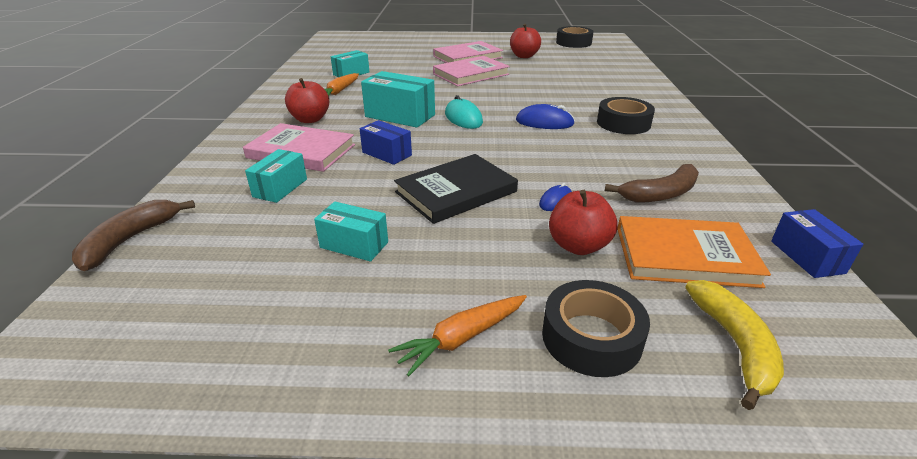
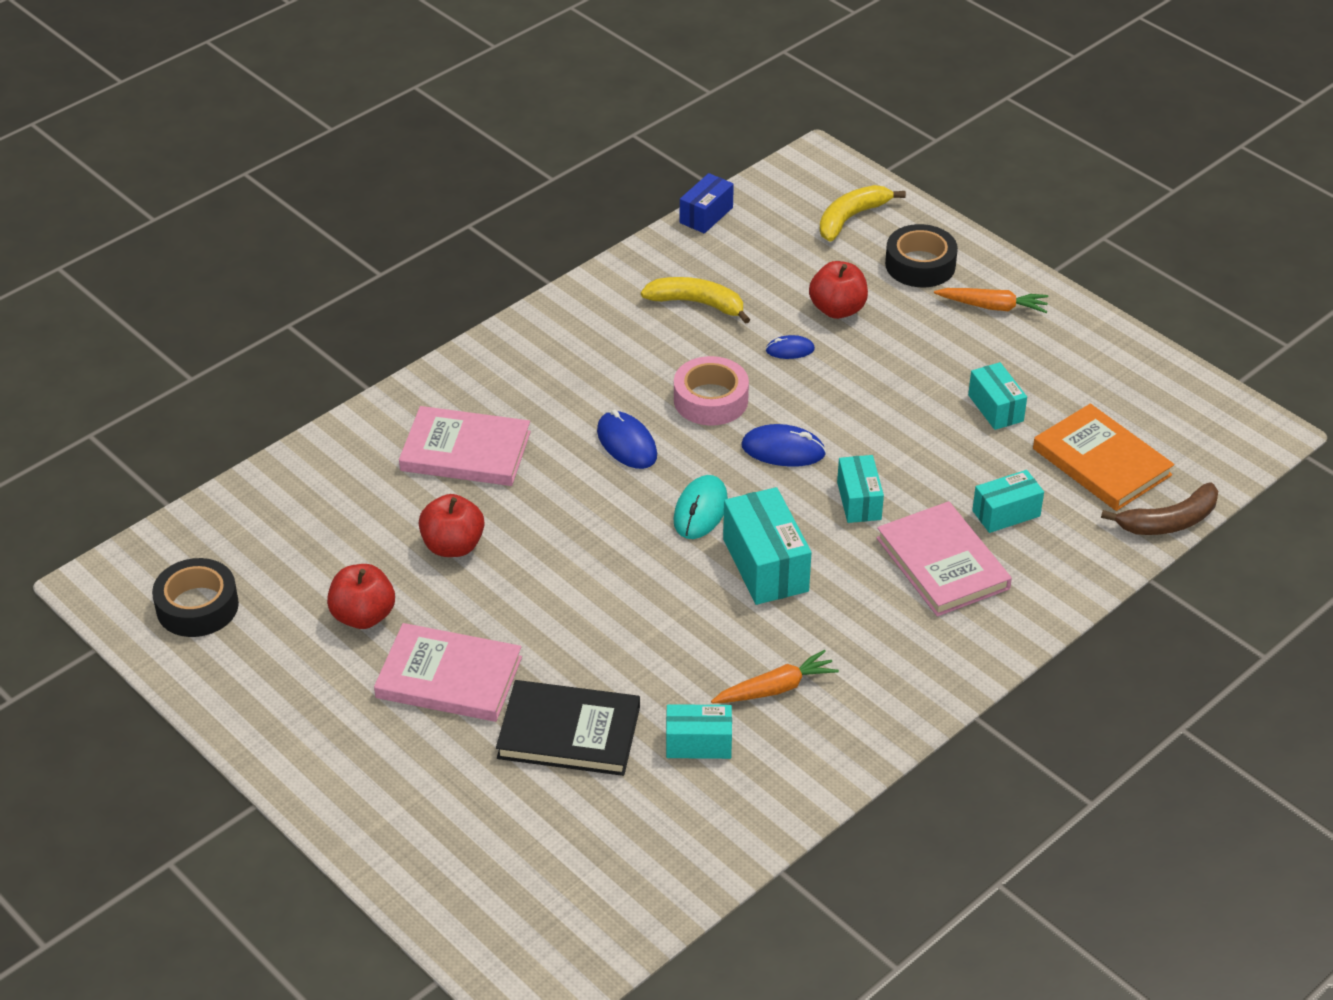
camera: 135 degrees left, 10 degrees up
red apple [285,78,329,123] -> red apple moved to [419,494,484,557]
blue box [360,120,412,165] -> turquoise box [837,455,884,523]
black book [394,154,518,224] -> black book moved to [496,680,640,776]
pink book [433,56,510,86] -> pink book moved to [399,406,531,486]
black tape [597,97,655,134] -> none
brown banana [605,164,699,202] -> yellow banana [641,277,750,324]
orange book [617,216,771,288] -> orange book moved to [1033,404,1174,511]
none -> pink tape [674,356,749,426]
none -> blue mouse [741,424,826,467]

